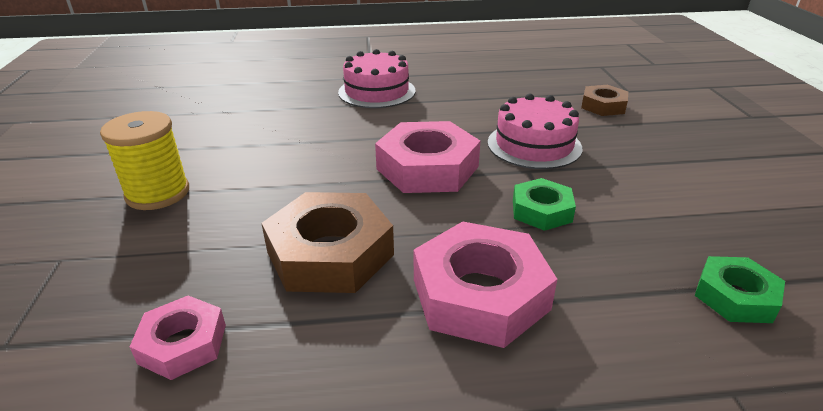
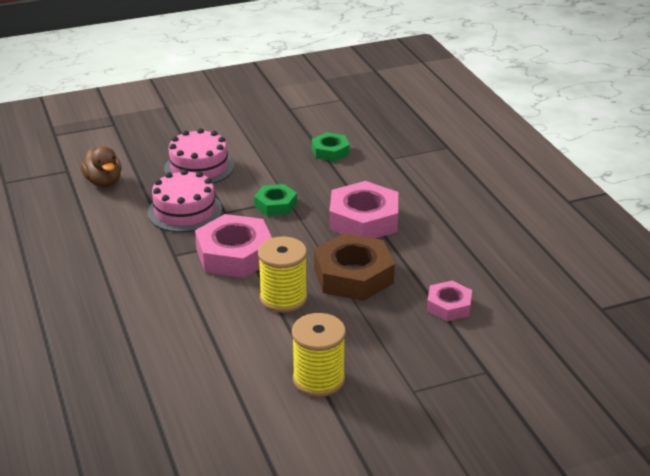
camera: 105 degrees left, 0 degrees up
pink cake [338,49,415,108] -> pink cake moved to [164,128,234,184]
brown nut [581,85,628,116] -> brown duck [81,146,122,187]
none -> yellow spool [258,237,307,313]

